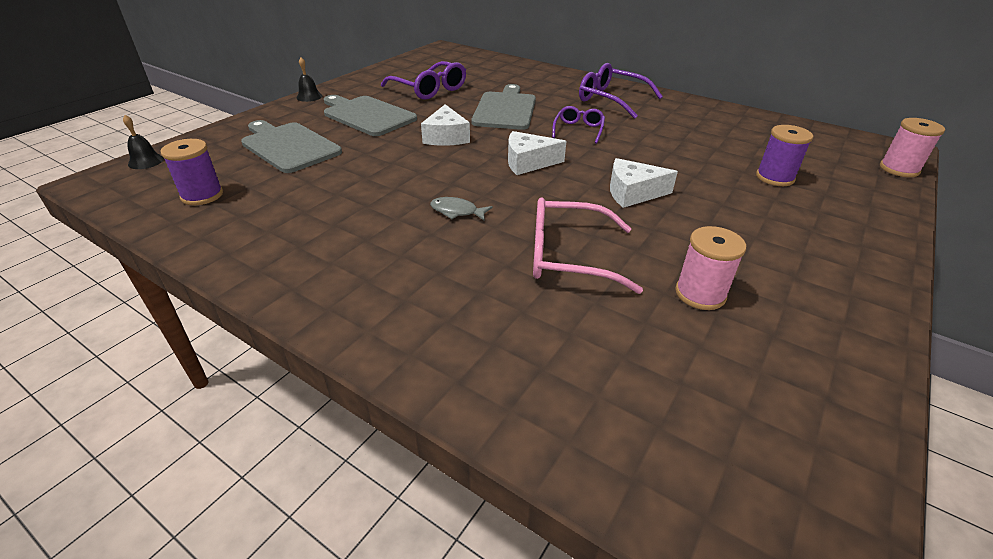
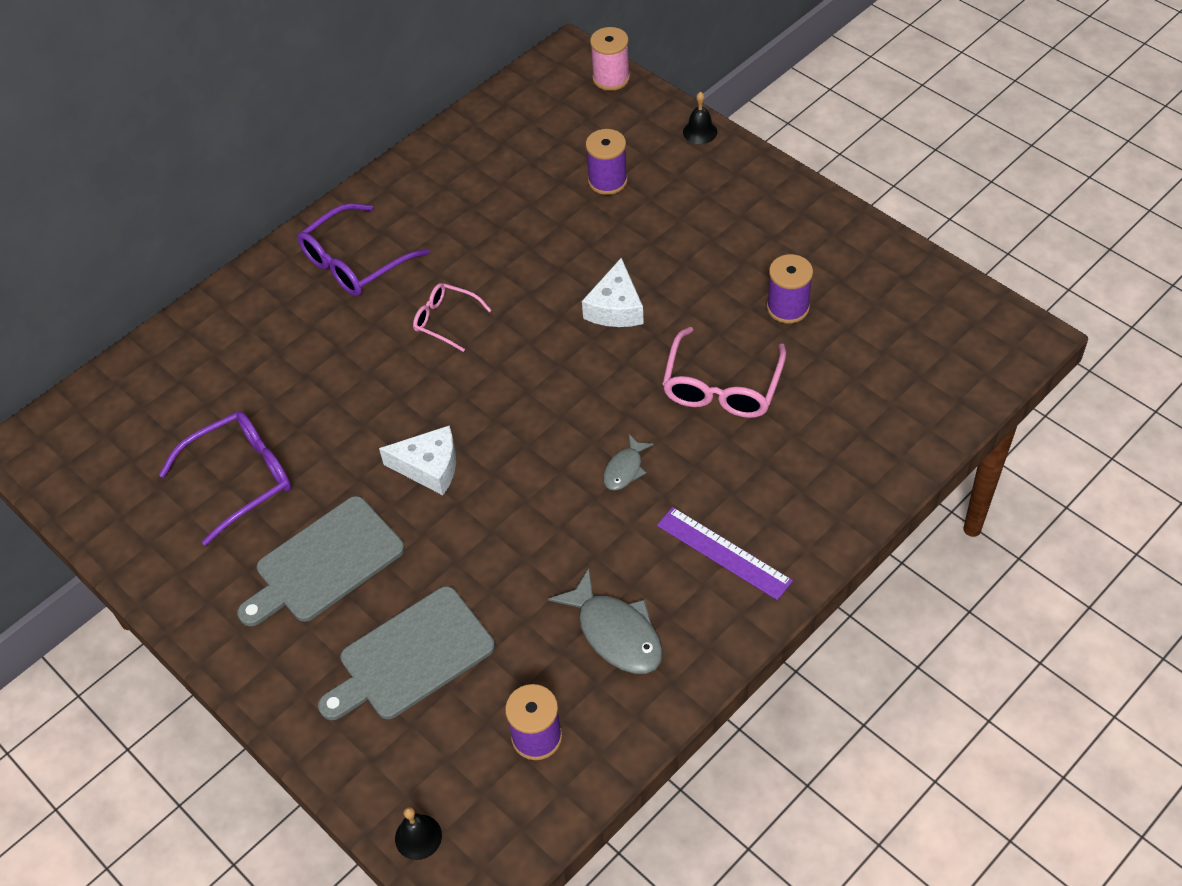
camera: 75 degrees left, 15 degrees up
black bell [297,57,322,102] -> black bell moved to [683,92,717,144]
grey cutting board [472,84,536,130] -> none
white cheese [508,131,566,175] -> none
purple glasses [552,106,605,144] -> pink glasses [413,283,491,352]
pink spool [675,226,746,310] -> purple spool [767,254,813,324]
none -> grey fish [548,568,663,674]
none -> purple ruler [657,507,793,600]

